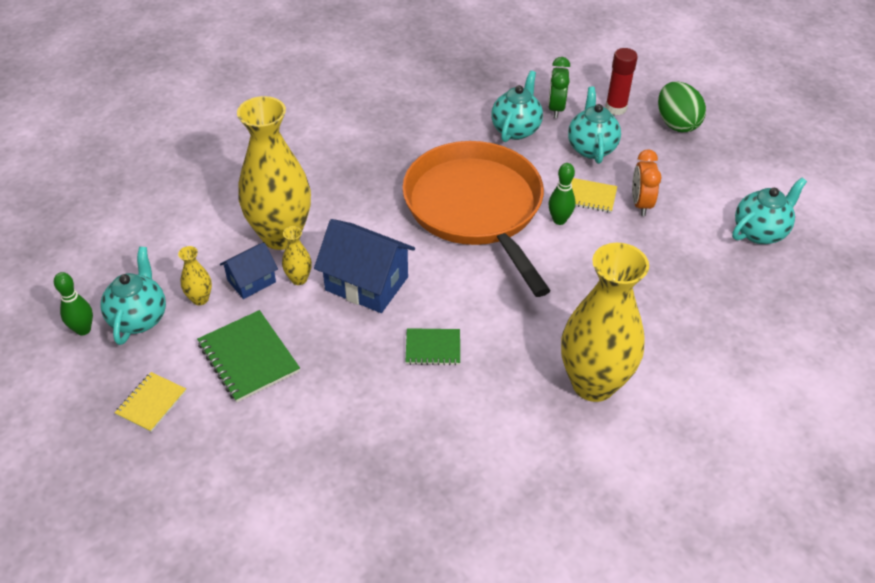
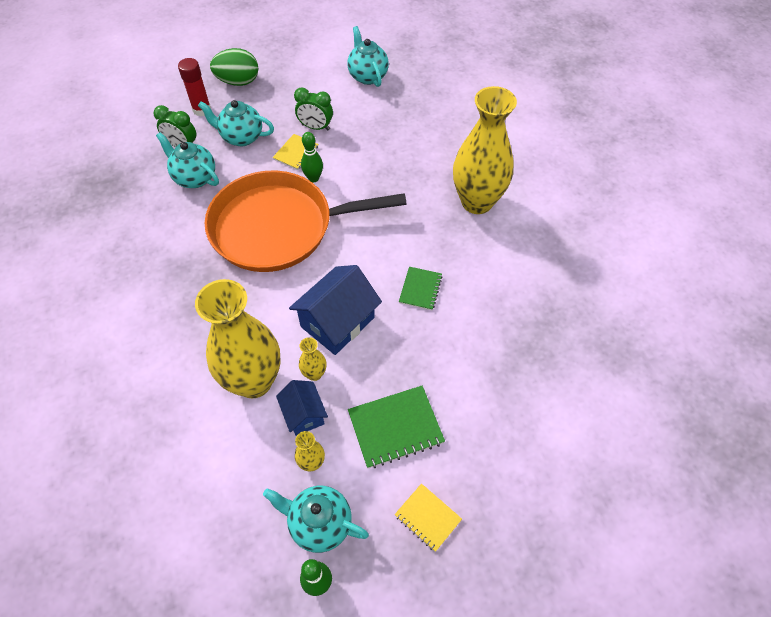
camera: 75 degrees left, 10 degrees up
orange clock [632,149,661,216] -> green clock [294,88,333,131]

